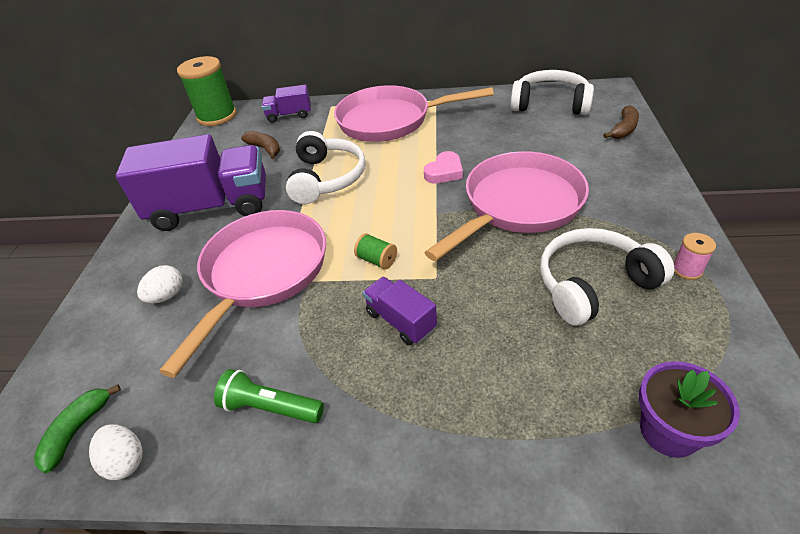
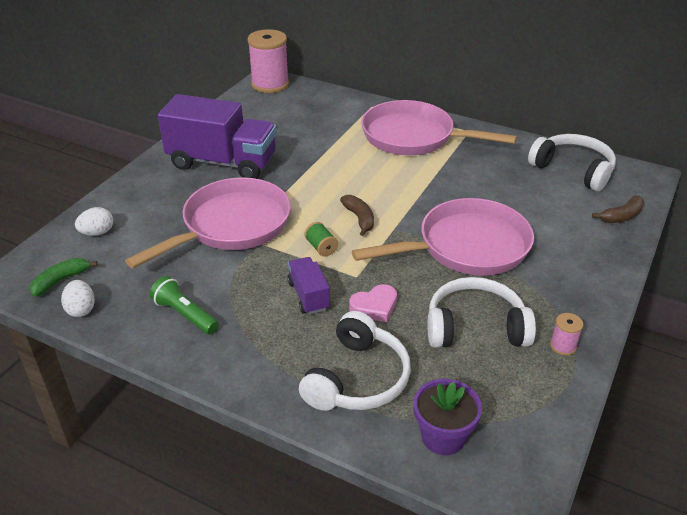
camera: 20 degrees right, 5 degrees down
white egg [137,265,183,303] -> white egg moved to [75,207,113,236]
green spool [177,56,237,126] -> pink spool [247,29,289,93]
brown banana [241,131,280,159] -> brown banana moved to [340,195,374,236]
purple truck [262,84,311,122] -> none
white headphones [286,131,365,204] -> white headphones moved to [299,311,411,411]
pink heart [424,151,463,183] -> pink heart moved to [349,284,397,322]

